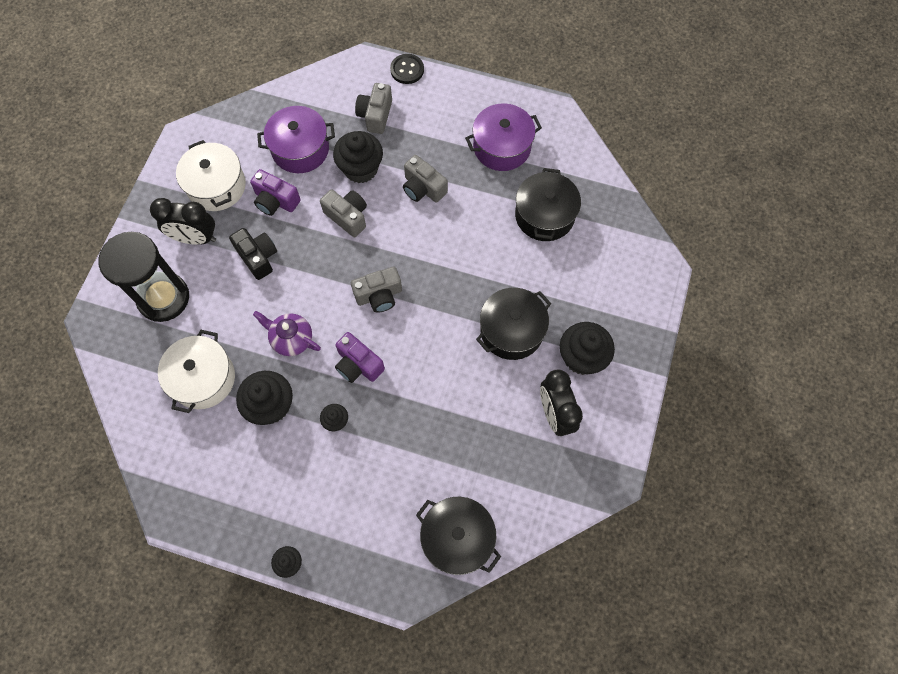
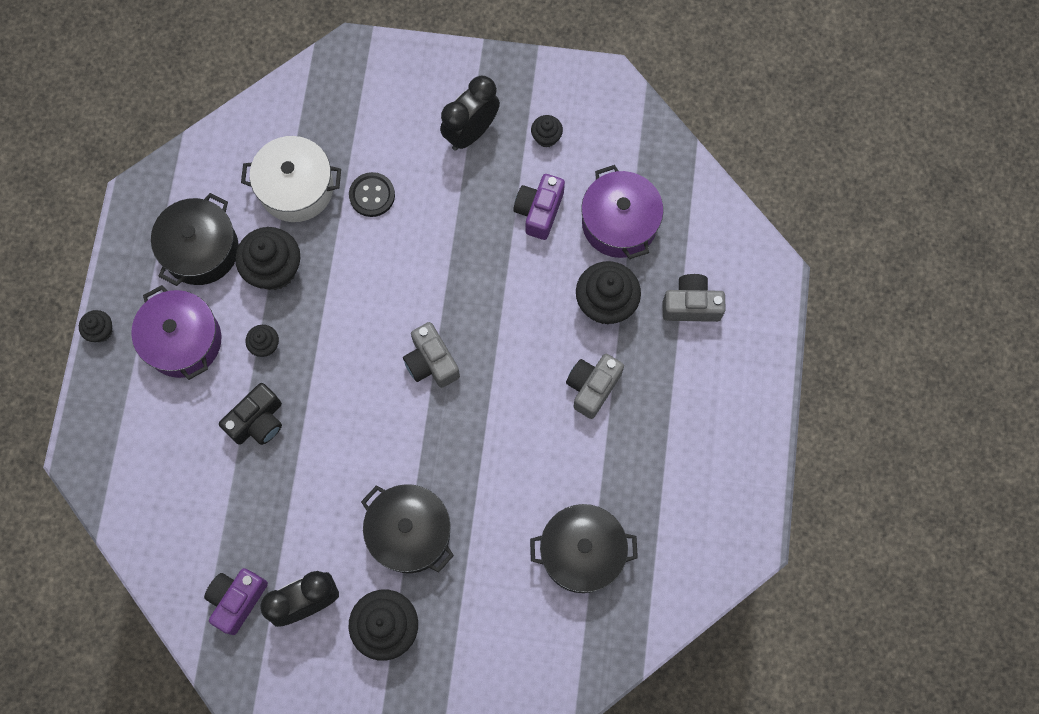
camera: 80 degrees right, 5 degrees up
black hourglass [98,232,189,322] -> none
black clock [150,198,216,245] -> black clock turned 45 degrees clockwise [440,76,500,151]
white pot [176,140,246,211] -> black cupcake [531,115,563,148]
black camera [229,228,277,280] -> black camera moved to [219,383,282,445]
purple teapot [253,311,321,356] -> none
grey camera [320,189,367,237] -> none
purple camera [335,332,385,383] -> purple camera moved to [204,568,268,635]
black button [390,54,424,84] -> black button moved to [349,172,395,217]
black pot [416,497,501,575] -> black pot moved to [151,193,239,286]
purple pot [465,103,542,171] -> purple pot moved to [131,285,221,380]

